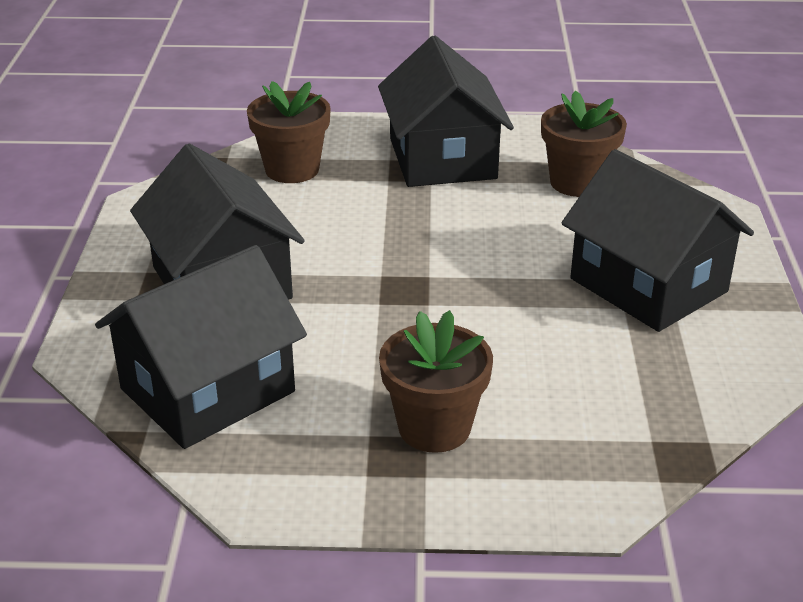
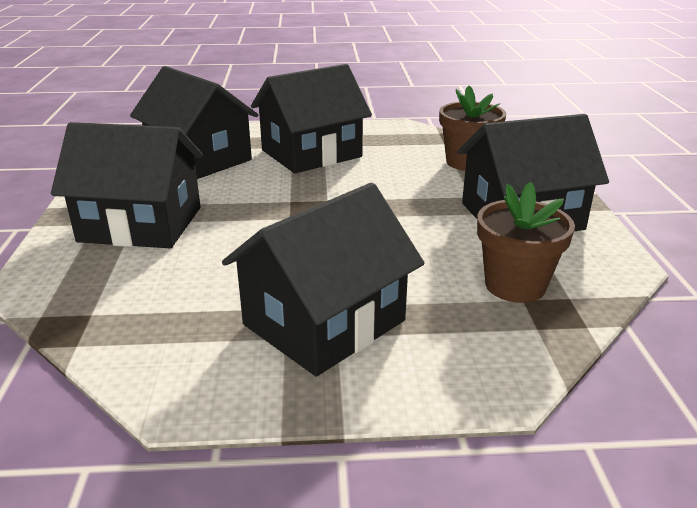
camera: 85 degrees right, 5 degrees down
brown flower pot [379,310,493,453] -> black house [51,122,203,248]

